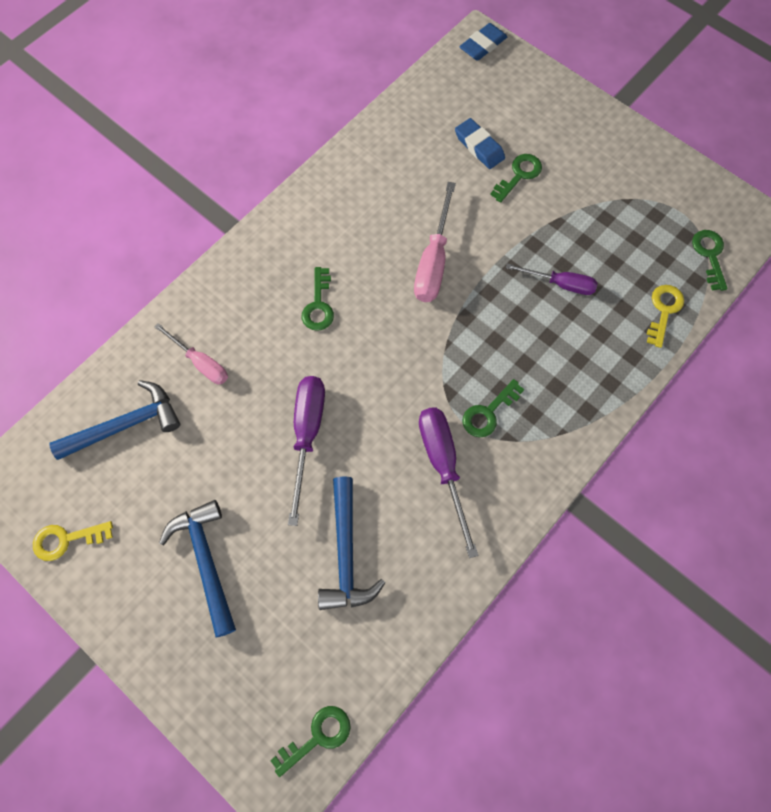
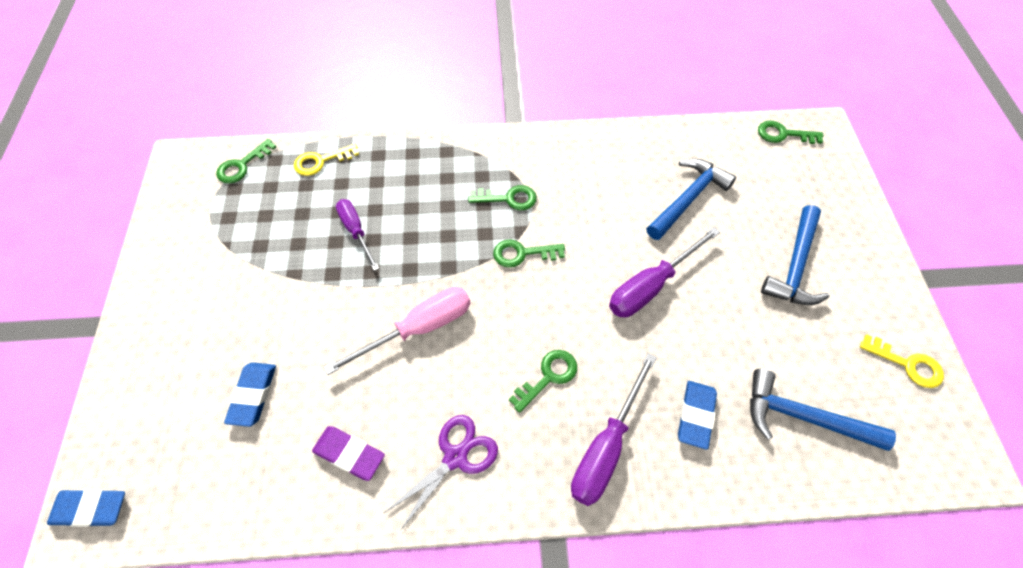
camera: 135 degrees left, 10 degrees down
pink screwdriver [154,323,228,384] -> blue eraser [678,381,717,450]
purple screwdriver [419,407,478,558] -> purple screwdriver moved to [571,353,657,506]
green key [490,154,542,203] -> green key moved to [493,239,565,268]
none -> purple eraser [312,426,385,481]
none -> purple scissors [384,415,498,531]

